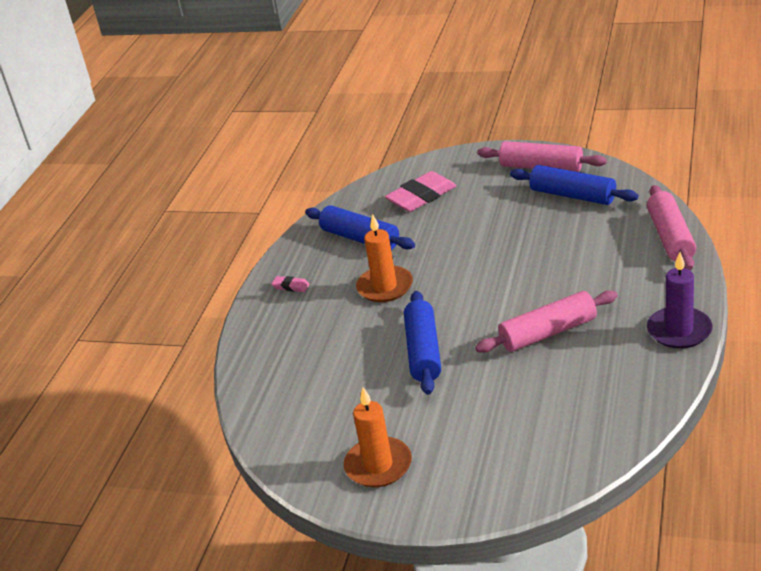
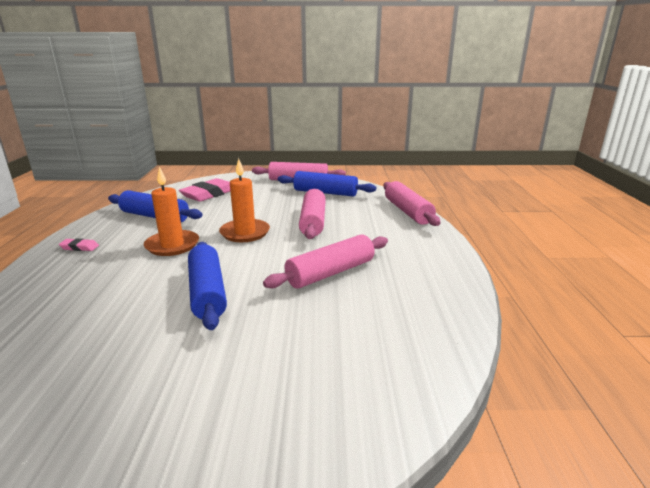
camera: 20 degrees left, 10 degrees down
orange candle [343,387,412,487] -> orange candle moved to [219,158,270,242]
purple candle [647,252,712,349] -> none
none -> pink rolling pin [299,189,326,239]

